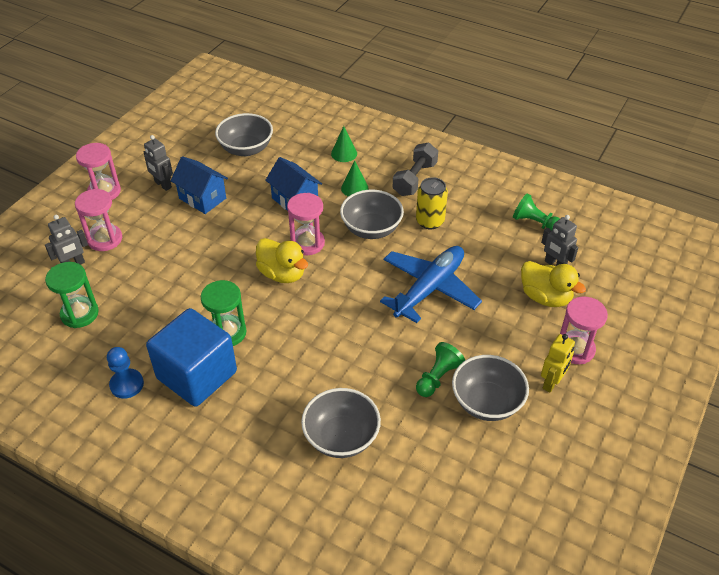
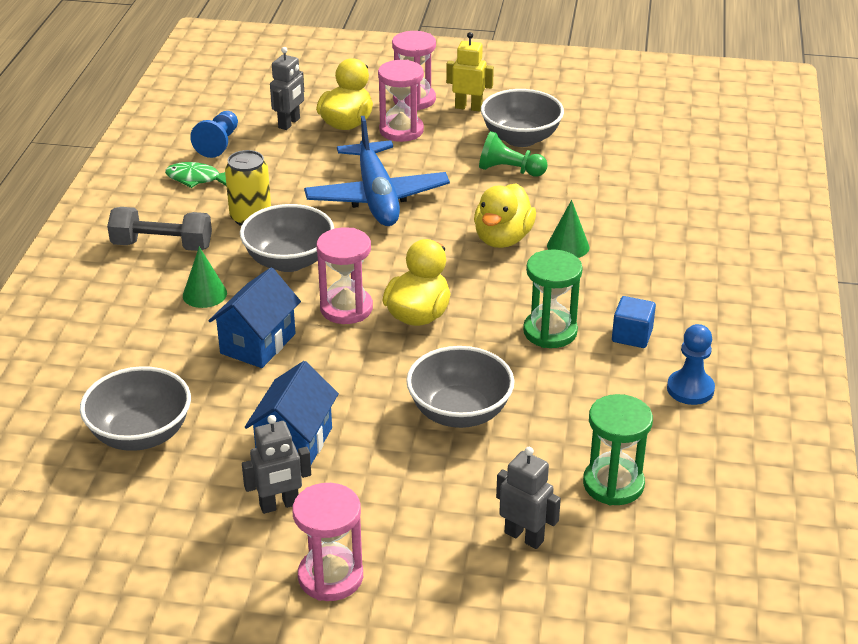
camera: 110 degrees left, 10 degrees down
pink hourglass [75,189,122,251] -> pink hourglass moved to [378,60,424,142]
grey robot [144,135,173,191] -> grey robot turned 45 degrees clockwise [242,415,311,514]
blue cube [146,308,237,407] -> blue cube [612,296,656,348], size x0.43
grey bowl [301,388,381,458] -> grey bowl moved to [406,346,514,428]
green cone [331,126,357,162] -> green cone moved to [547,200,590,258]
blue plane [380,246,482,323] -> blue plane turned 120 degrees counterclockwise [304,116,450,226]
green pawn [513,193,560,230] -> blue pawn [190,111,238,158]
none -> green fish [165,162,226,188]
none -> yellow duck [474,183,536,248]

